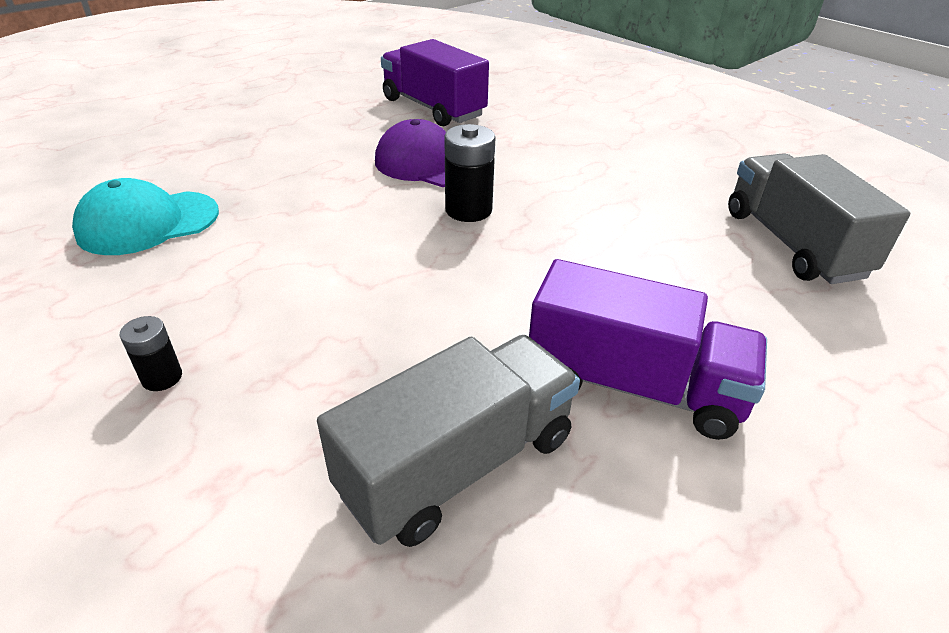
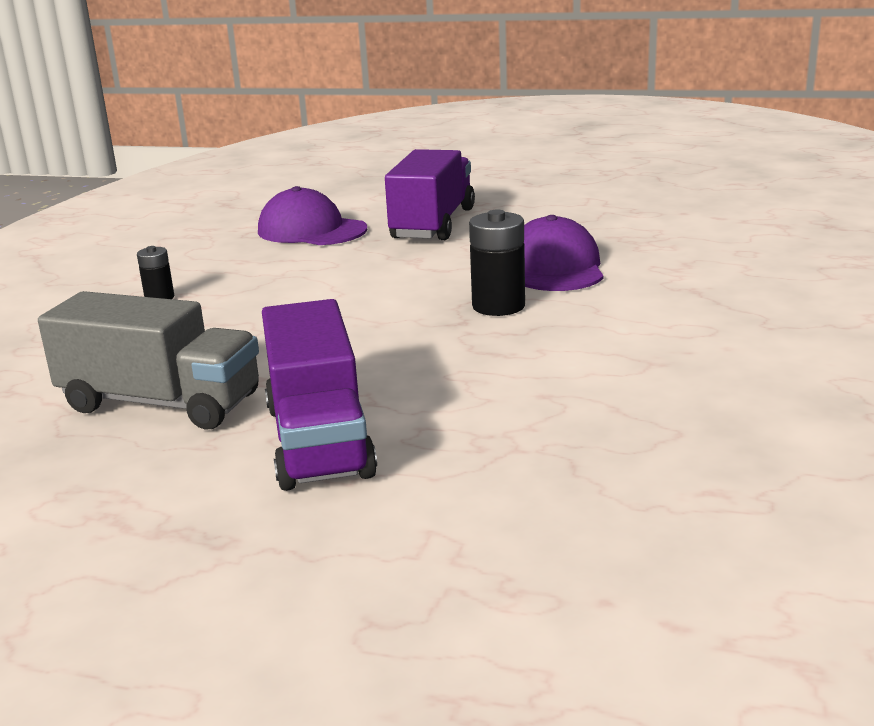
camera: 60 degrees right, 15 degrees down
turquoise cap [72,178,219,255] -> purple cap [258,186,367,245]
purple truck [381,39,489,126] -> purple truck moved to [385,149,475,240]
grey truck [728,153,910,284] -> none

